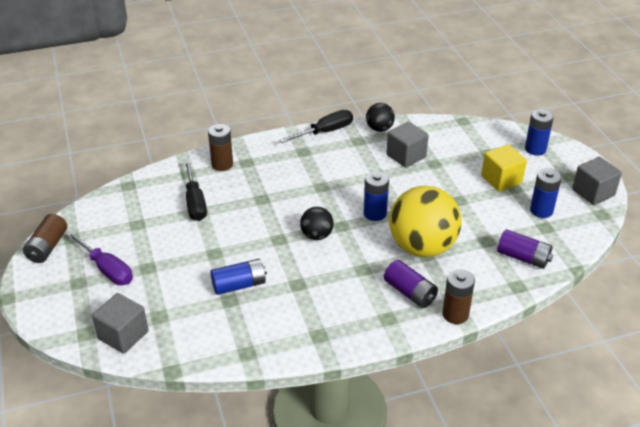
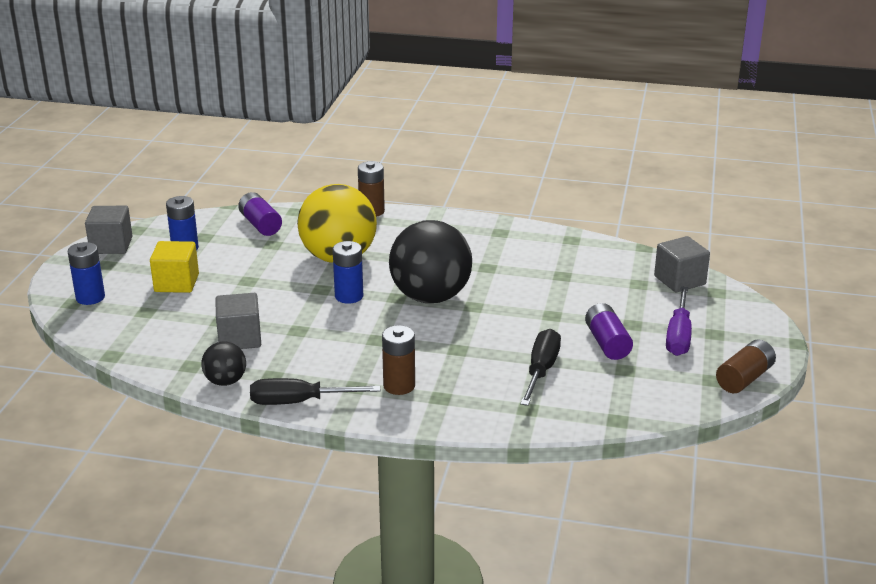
camera: 150 degrees left, 10 degrees down
purple screwdriver [66,231,133,285] -> purple screwdriver turned 150 degrees counterclockwise [666,286,692,356]
brown battery [208,124,233,171] -> brown battery moved to [382,325,415,395]
blue battery [210,259,267,295] -> none
black ball [300,207,334,240] -> black ball [389,220,472,303], size x2.07
purple battery [384,260,438,308] -> purple battery moved to [585,303,633,360]

